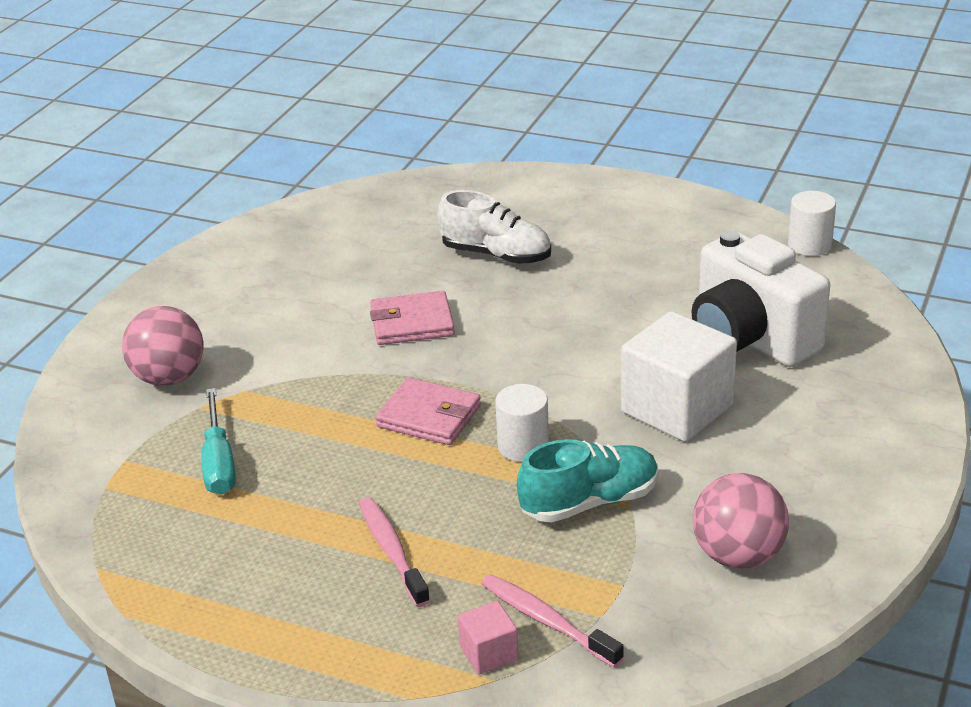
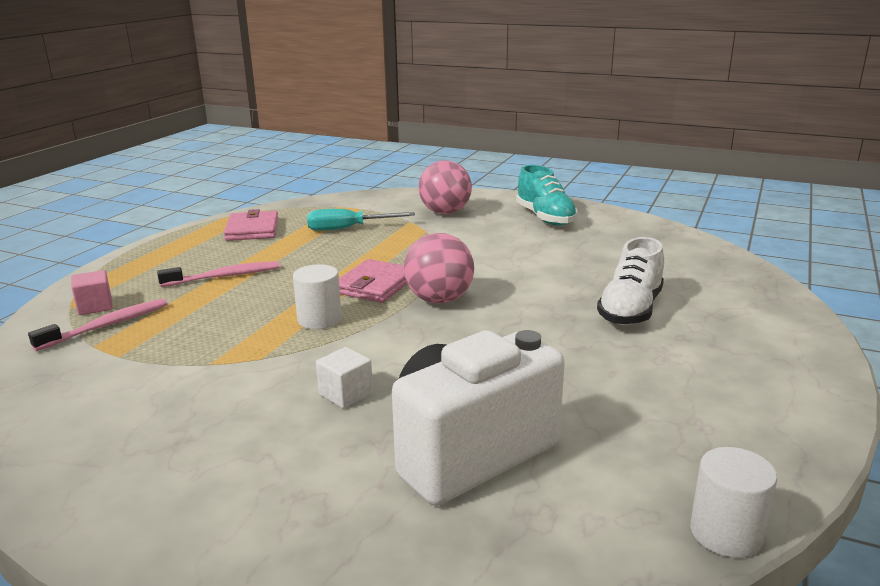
camera: 90 degrees right, 10 degrees down
pink wallet [370,291,455,345] -> pink wallet moved to [224,209,278,241]
turquoise shoe [517,439,658,523] -> turquoise shoe moved to [516,165,578,226]
white cube [621,311,737,442] -> white cube [316,347,373,408], size x0.46
pink ball [693,473,789,569] -> pink ball moved to [404,233,474,304]

